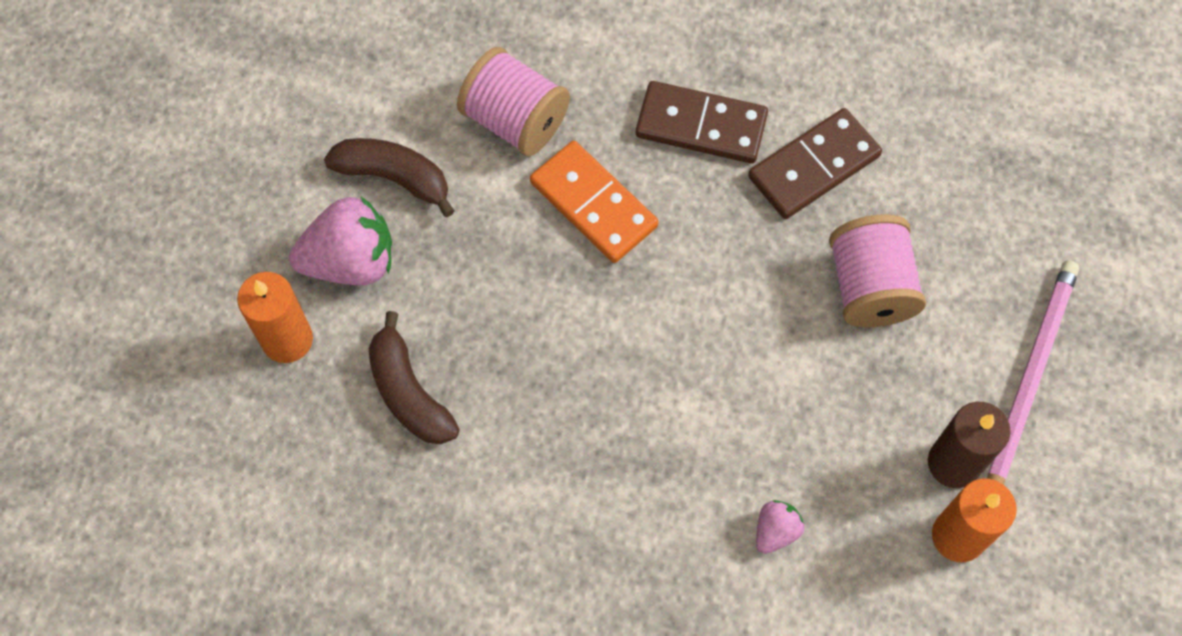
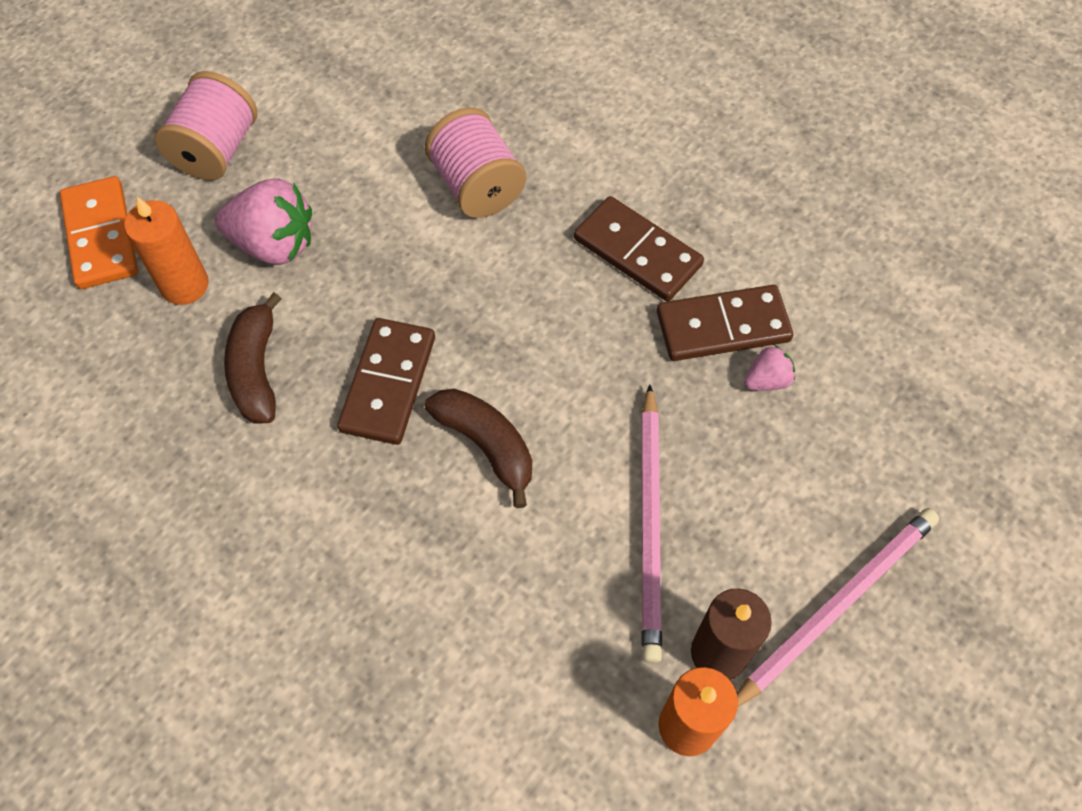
camera: 25 degrees right, 5 degrees down
brown banana [324,138,455,217] -> brown banana moved to [425,389,532,508]
orange domino [530,141,659,263] -> orange domino moved to [60,176,138,289]
pink strawberry [756,500,804,554] -> pink strawberry moved to [744,345,795,391]
pink spool [829,214,926,327] -> pink spool moved to [155,71,257,181]
none -> brown domino [337,318,435,445]
none -> pink pencil [641,384,662,663]

